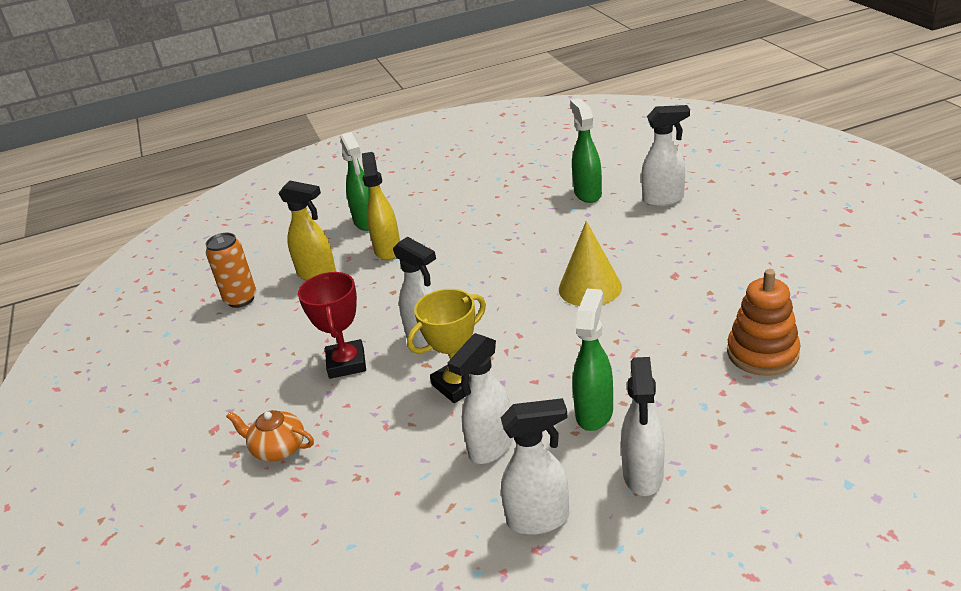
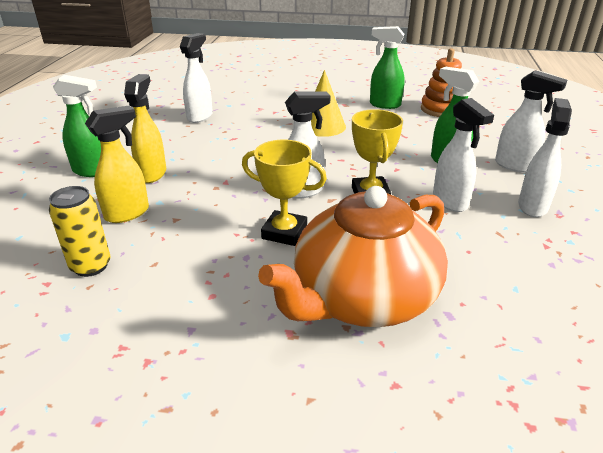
camera: 65 degrees left, 0 degrees up
orange can [206,233,256,308] -> yellow can [49,186,110,277]
orange teapot [226,410,314,462] -> orange teapot [258,186,448,327], size x2.49
red trophy [298,272,366,379] -> yellow trophy [242,140,327,246]
yellow spray bottle [362,152,400,260] -> yellow spray bottle turned 75 degrees clockwise [124,74,166,183]
green spray bottle [570,98,602,203] -> green spray bottle moved to [370,26,405,109]
white spray bottle [641,105,690,206] -> white spray bottle moved to [180,33,213,123]

